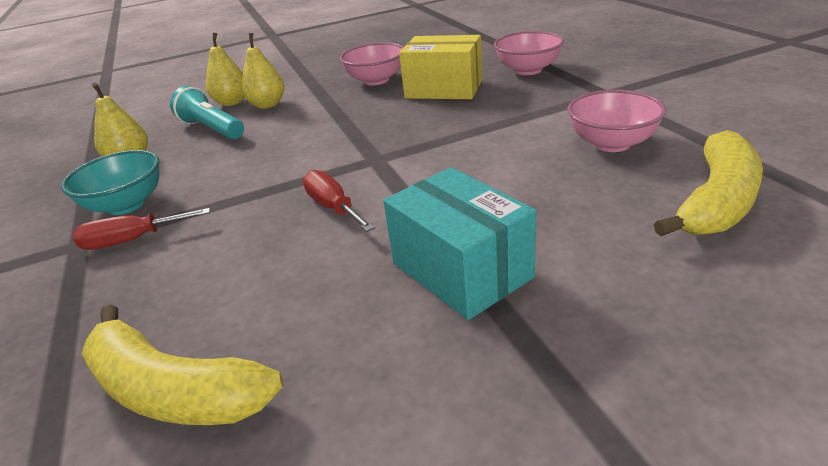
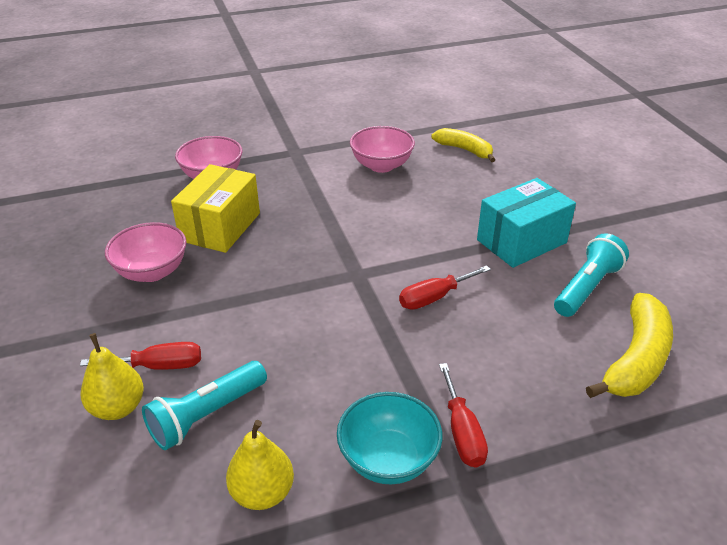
camera: 90 degrees left, 5 degrees up
yellow pear [241,33,285,109] -> red screwdriver [80,342,201,370]
yellow banana [654,130,763,236] -> yellow banana [431,128,495,162], size x0.66
none -> turquoise flashlight [554,233,629,317]

